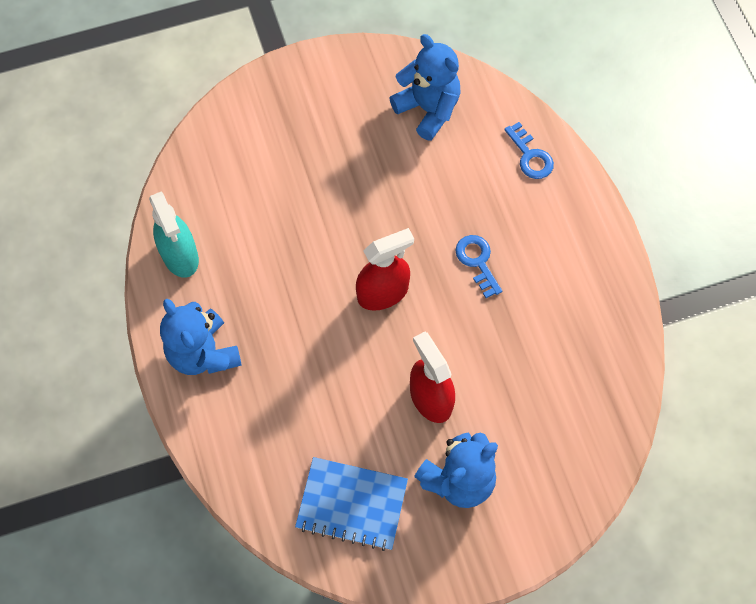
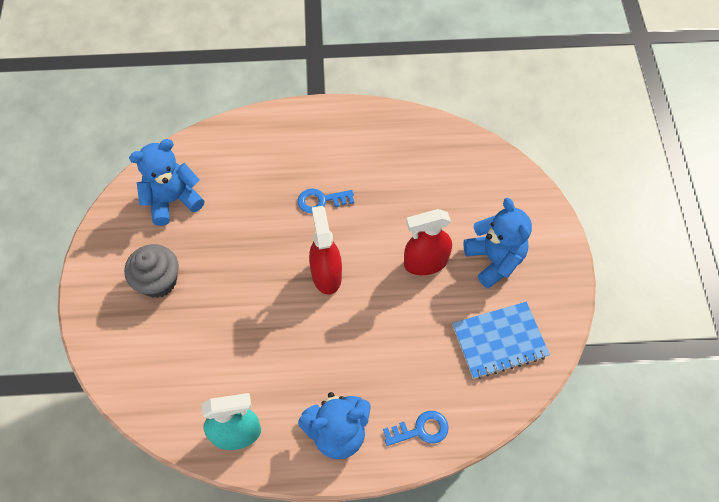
camera: 75 degrees left, 5 degrees down
blue notebook [295,457,408,551] -> blue notebook turned 45 degrees clockwise [452,302,550,379]
blue key [504,122,554,179] -> blue key moved to [383,411,449,446]
none -> grey cupcake [124,244,179,298]

